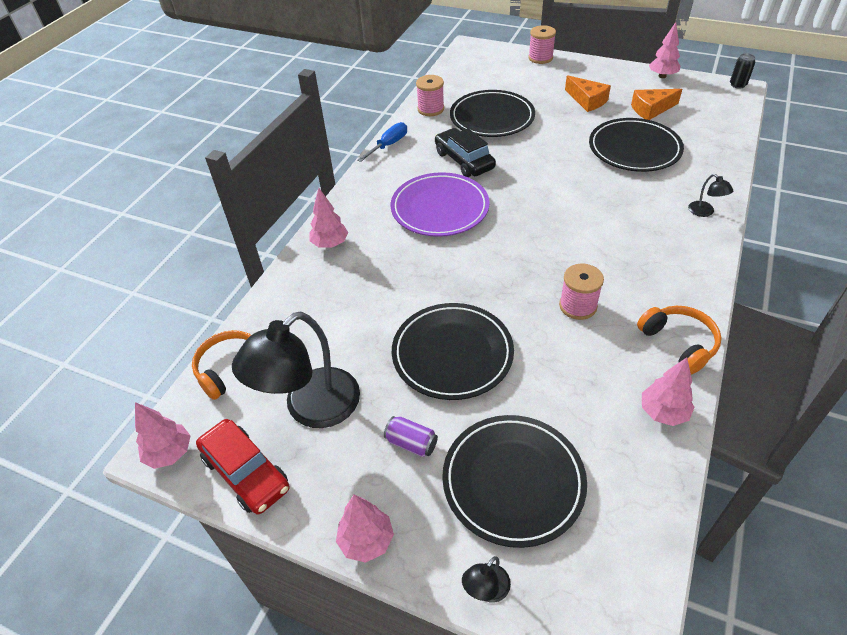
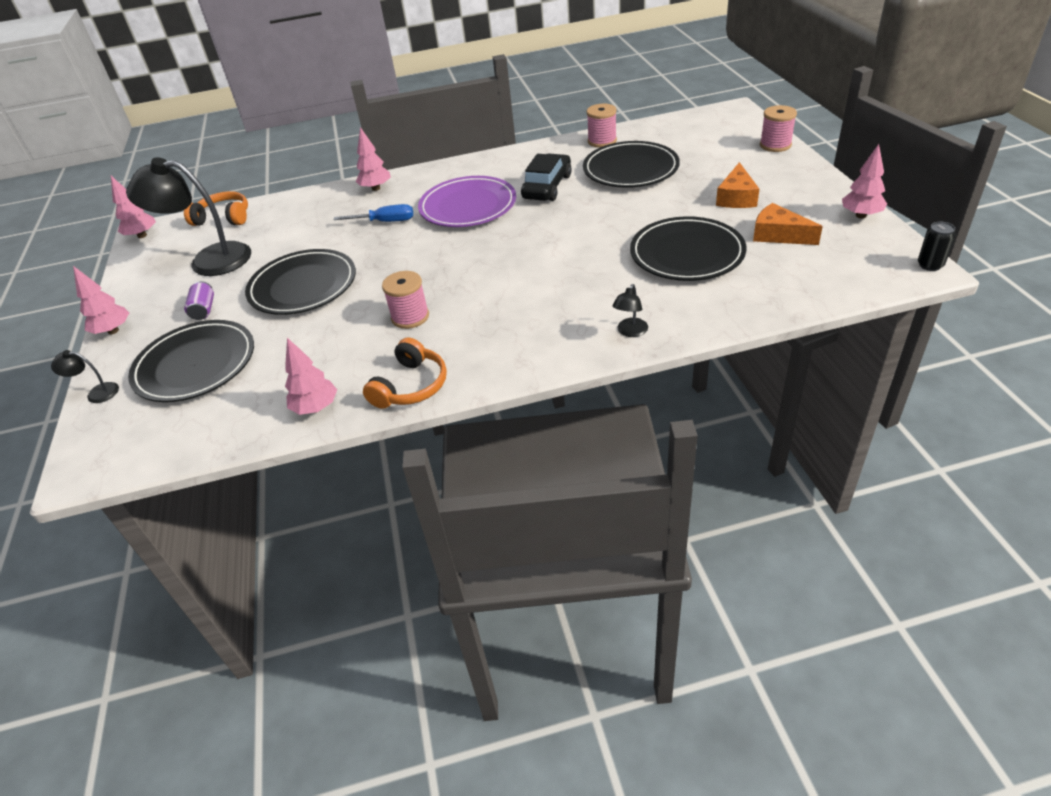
camera: 55 degrees right, 5 degrees down
red car [196,419,290,515] -> none
blue screwdriver [357,122,407,162] -> blue screwdriver moved to [333,204,413,222]

